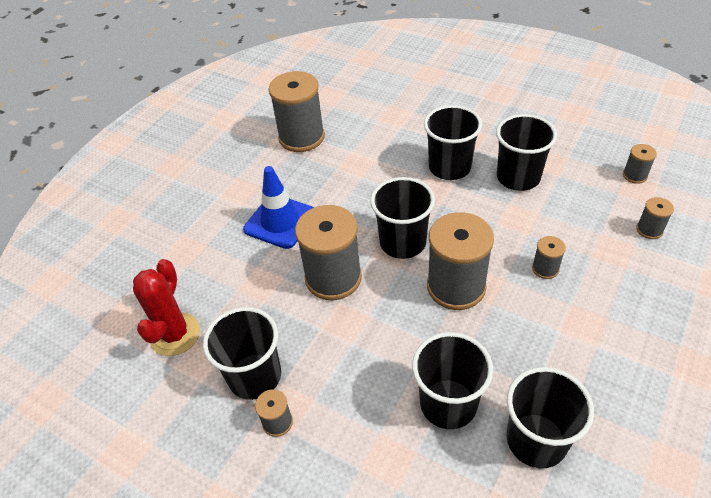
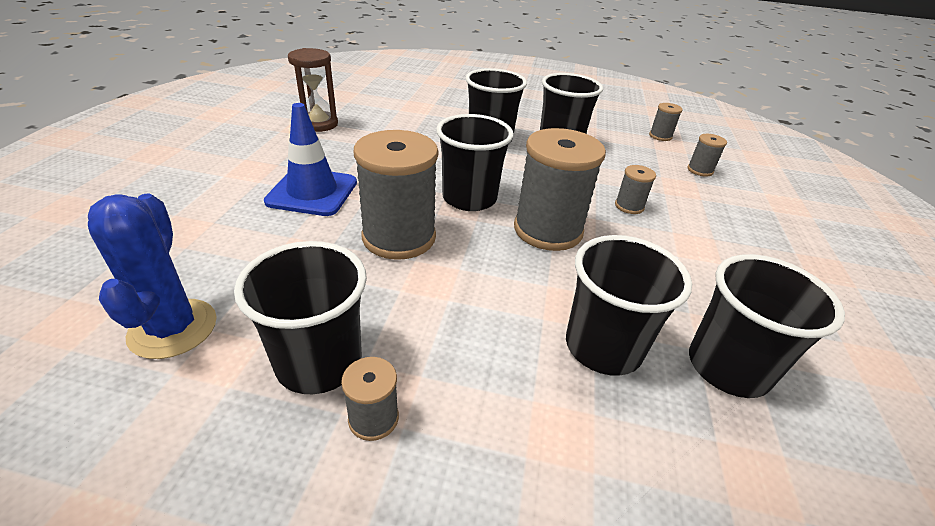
camera: 25 degrees left, 10 degrees down
red cactus [133,259,200,356] -> blue cactus [88,194,217,359]
grey spool [268,71,325,152] -> brown hourglass [288,48,338,132]

